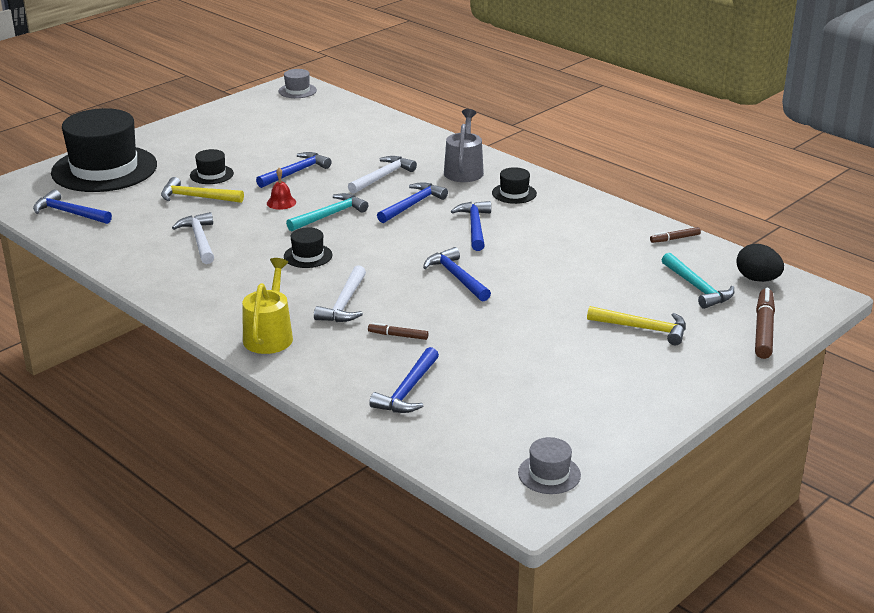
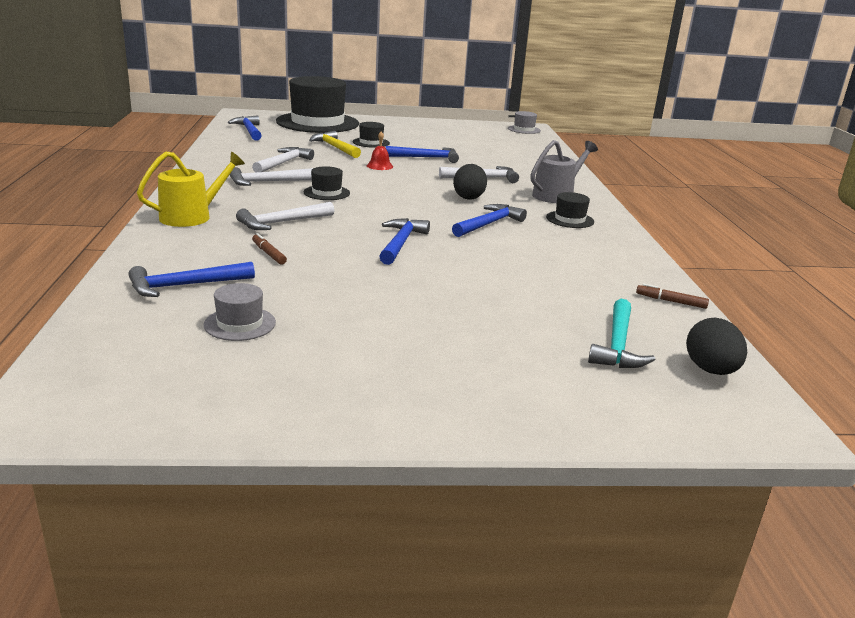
camera: 40 degrees right, 5 degrees down
turquoise hammer [286,193,368,231] -> none
blue hammer [377,182,448,223] -> black egg [453,164,487,200]
grey hat [518,437,581,494] -> grey hat moved to [204,283,276,341]
yellow hammer [587,306,686,345] -> none
brown marker [755,288,775,359] -> none
none -> white hammer [230,167,313,186]

